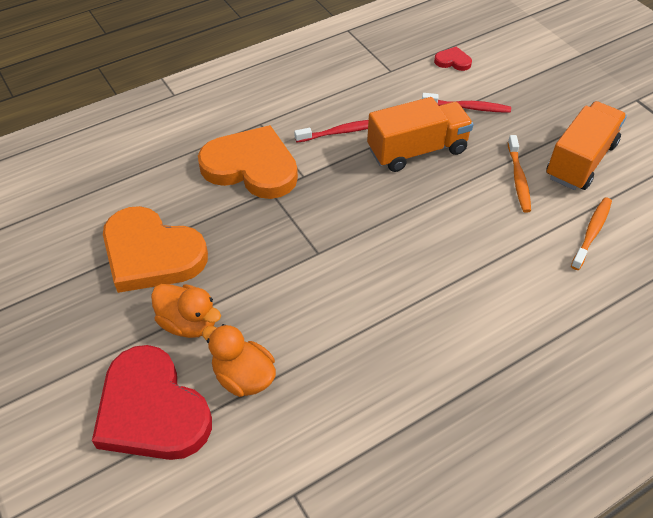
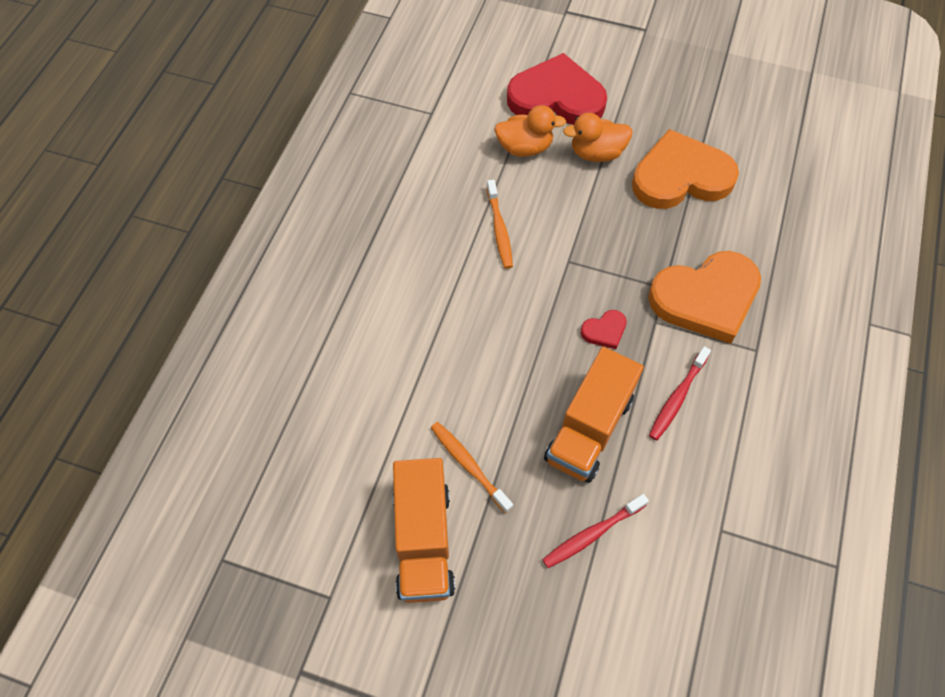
camera: 140 degrees right, 10 degrees up
red heart [434,46,472,71] -> red heart moved to [581,310,627,349]
orange toothbrush [571,197,612,270] -> orange toothbrush moved to [487,180,513,269]

